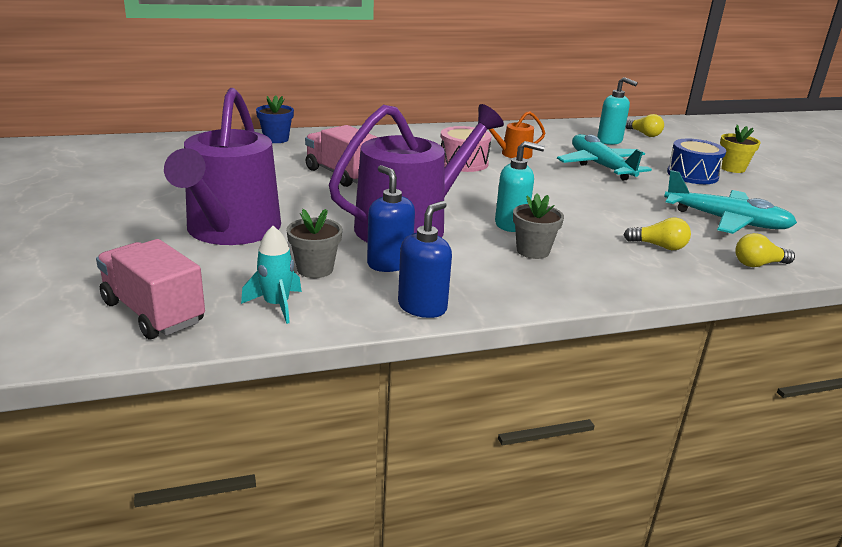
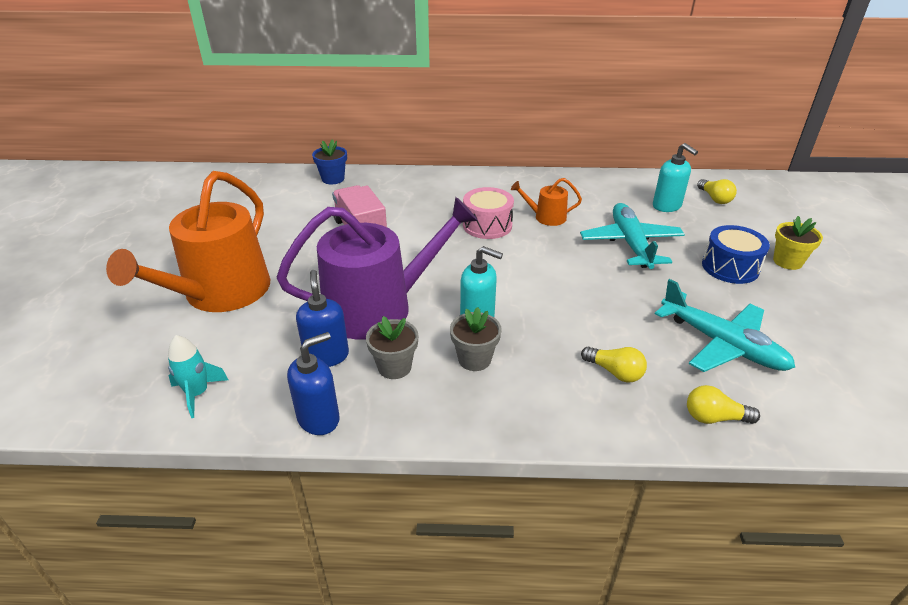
camera: 20 degrees right, 10 degrees up
pink truck [96,239,205,339] -> none
purple watering can [164,88,281,245] -> orange watering can [106,171,270,312]
grey flower pot [286,209,342,278] -> grey flower pot moved to [366,316,418,379]

